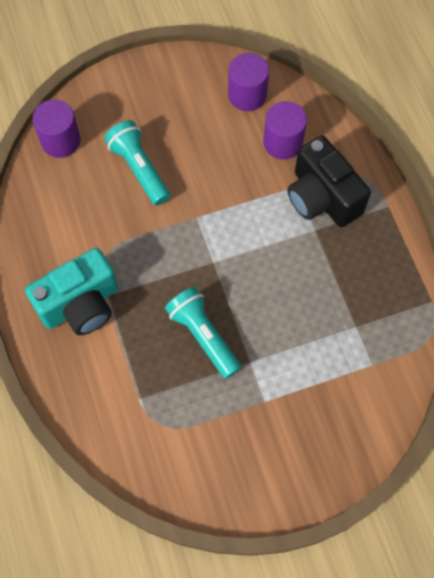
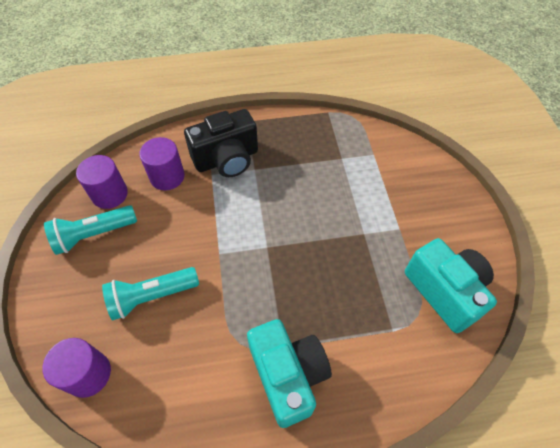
camera: 80 degrees left, 10 degrees down
turquoise flashlight [165,287,241,379] -> turquoise flashlight moved to [44,205,137,255]
none -> turquoise camera [405,238,497,333]

